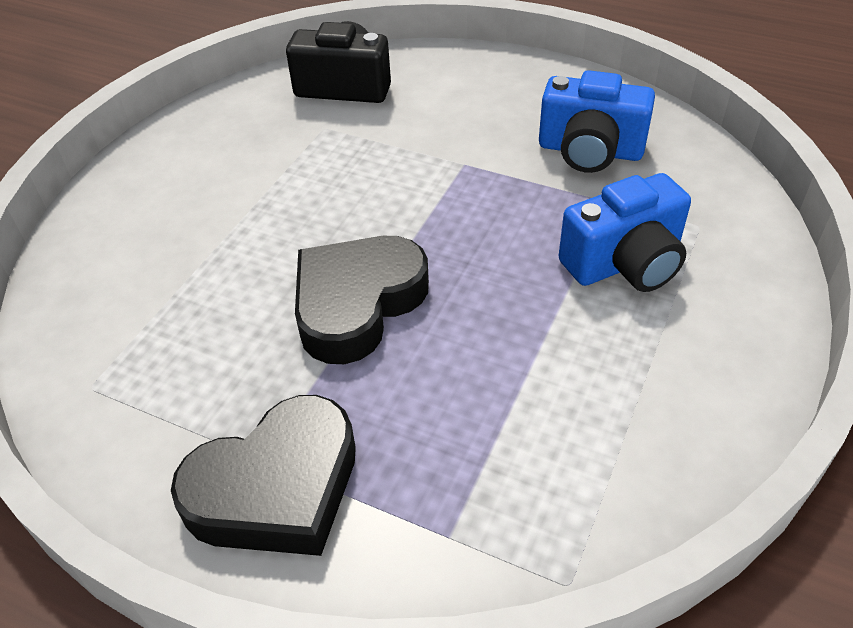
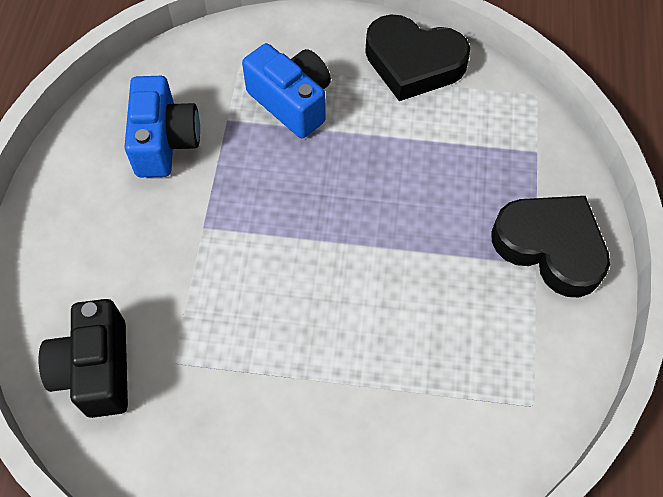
camera: 110 degrees left, 15 degrees up
black heart [295,236,429,364] -> black heart moved to [365,15,470,101]

